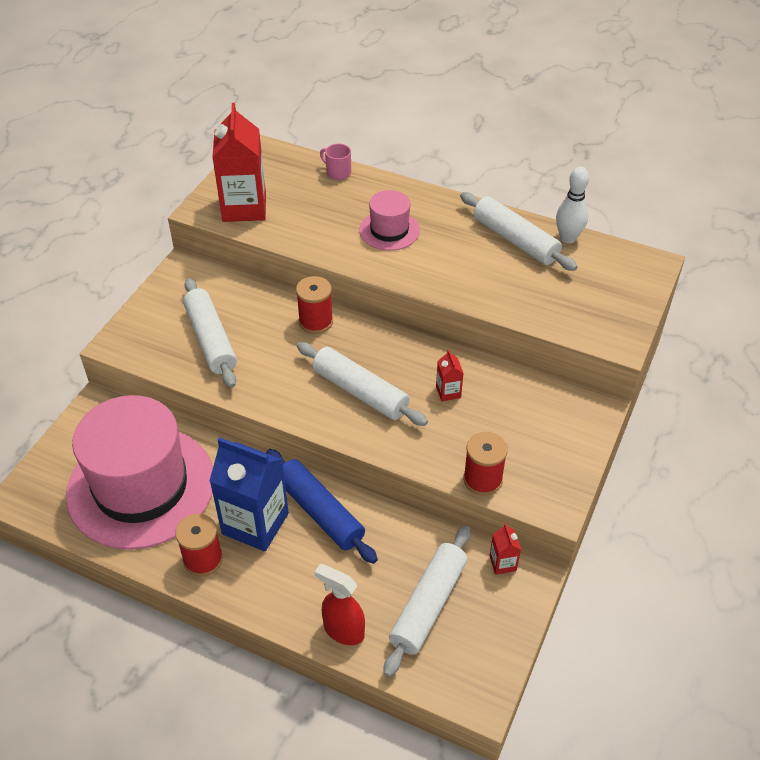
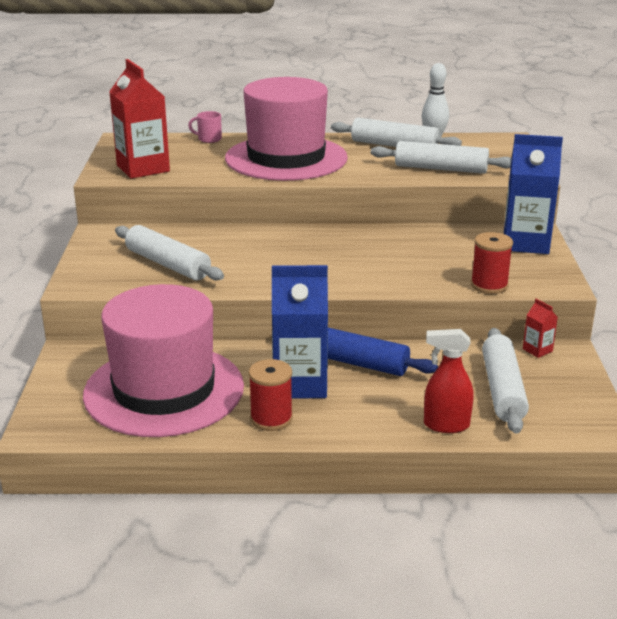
camera: 25 degrees left, 20 degrees down
red spool [296,276,333,334] -> none
white rolling pin [297,342,428,426] -> white rolling pin moved to [371,141,512,174]
pink hat [359,190,420,251] -> pink hat [225,77,348,181], size x2.17
red carton [436,350,463,401] -> none
none -> blue carton [504,134,563,254]

